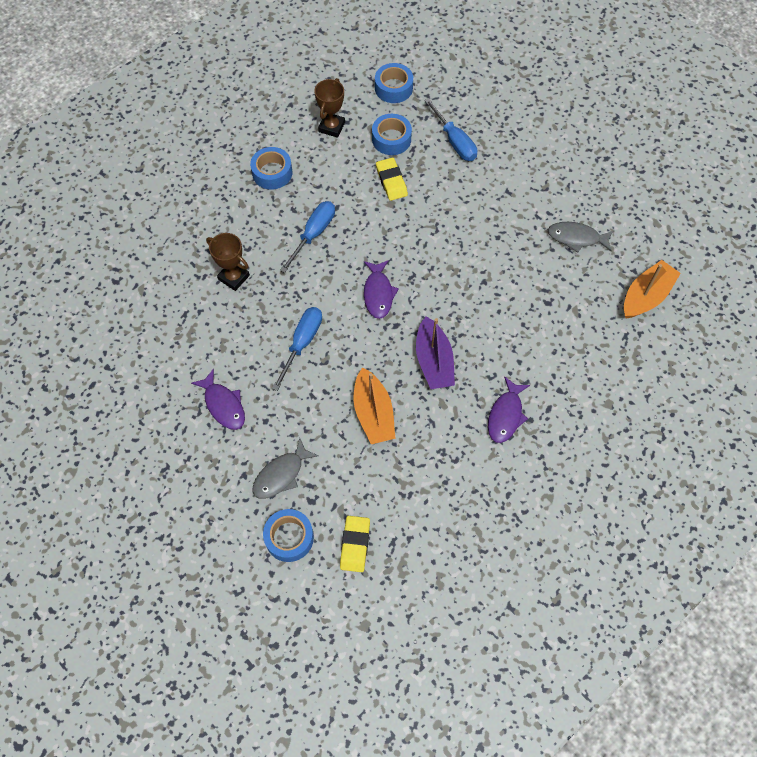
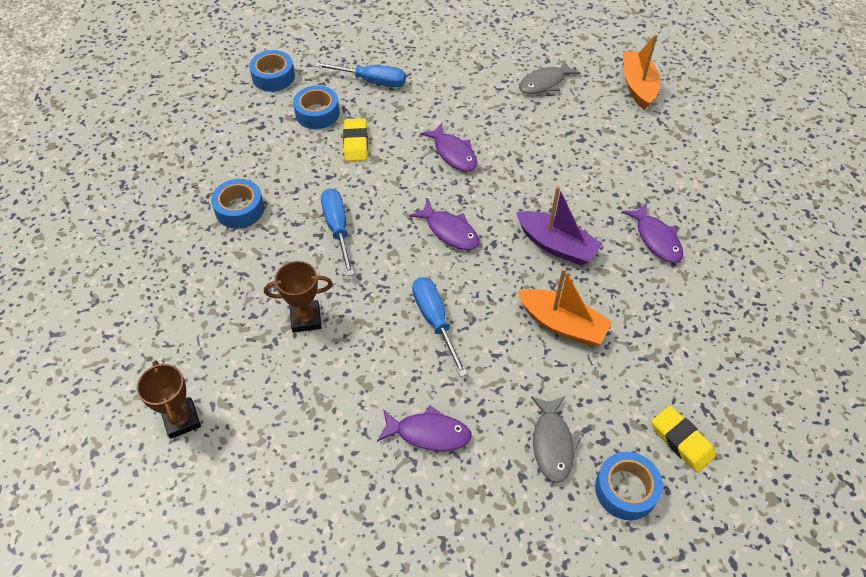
camera: 45 degrees left, 10 degrees down
brown trophy [314,78,345,138] -> brown trophy moved to [136,360,201,439]
yellow eraser [376,157,408,201] -> yellow eraser turned 60 degrees clockwise [343,119,368,161]
none -> purple fish [420,123,477,172]

